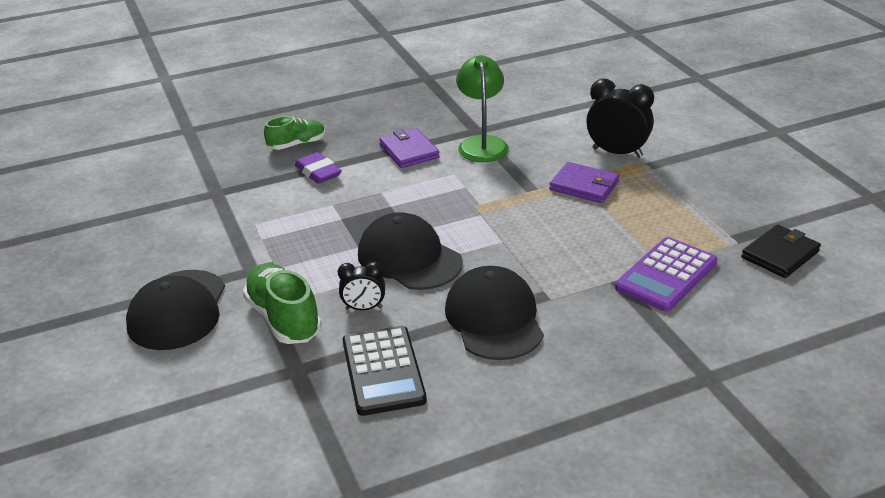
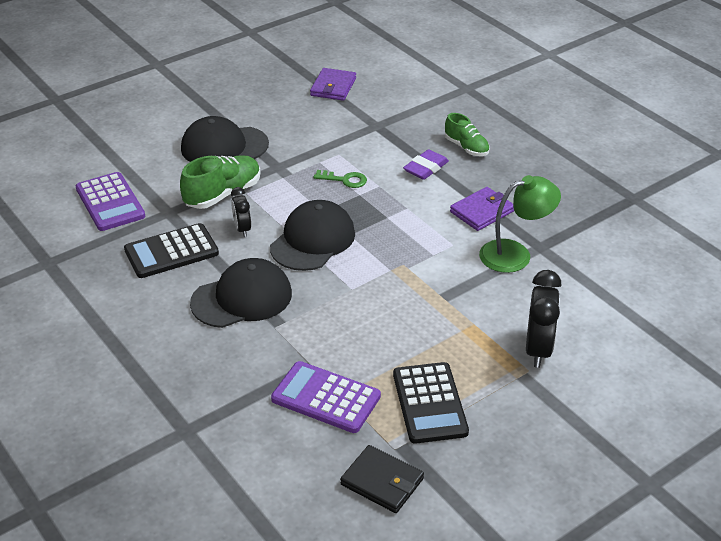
camera: 75 degrees right, 5 degrees up
purple wallet [549,162,620,203] -> purple wallet moved to [310,68,356,101]
none -> purple calculator [76,172,145,231]
none -> green key [314,170,367,188]
none -> black calculator [393,362,469,444]

